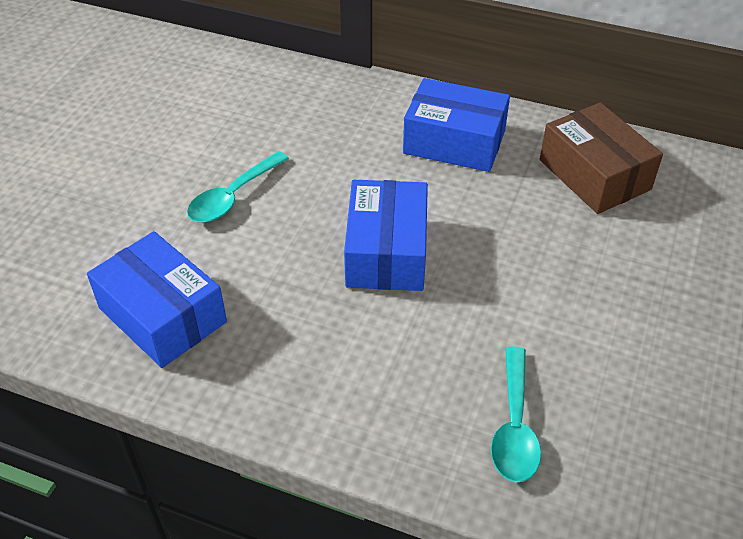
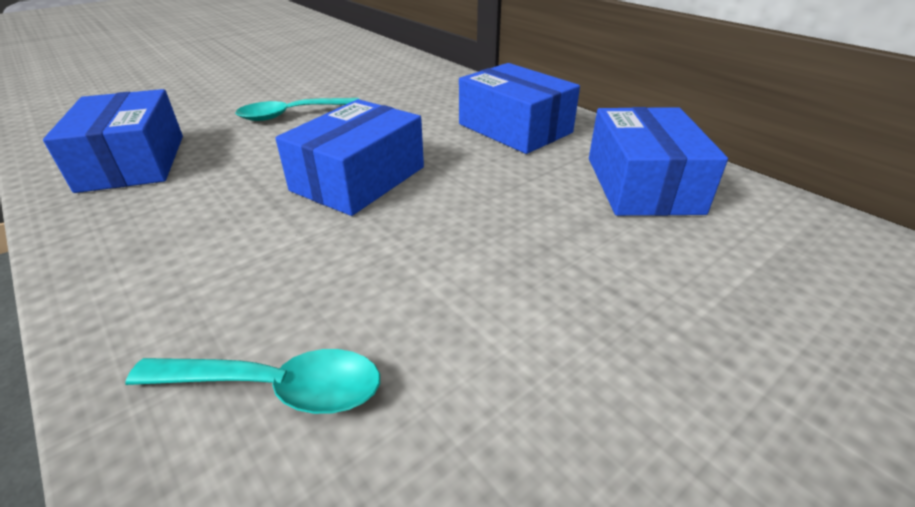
camera: 30 degrees right, 10 degrees down
turquoise spoon [491,347,541,482] -> turquoise spoon turned 120 degrees counterclockwise [126,349,380,414]
brown box [540,102,663,214] -> blue box [589,107,728,216]

